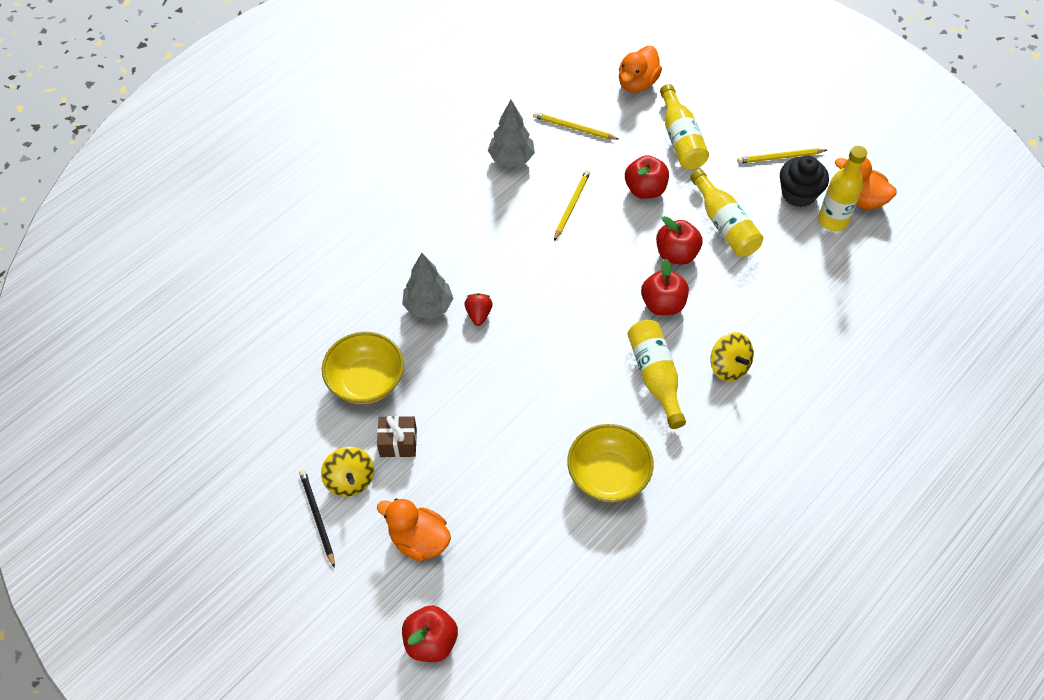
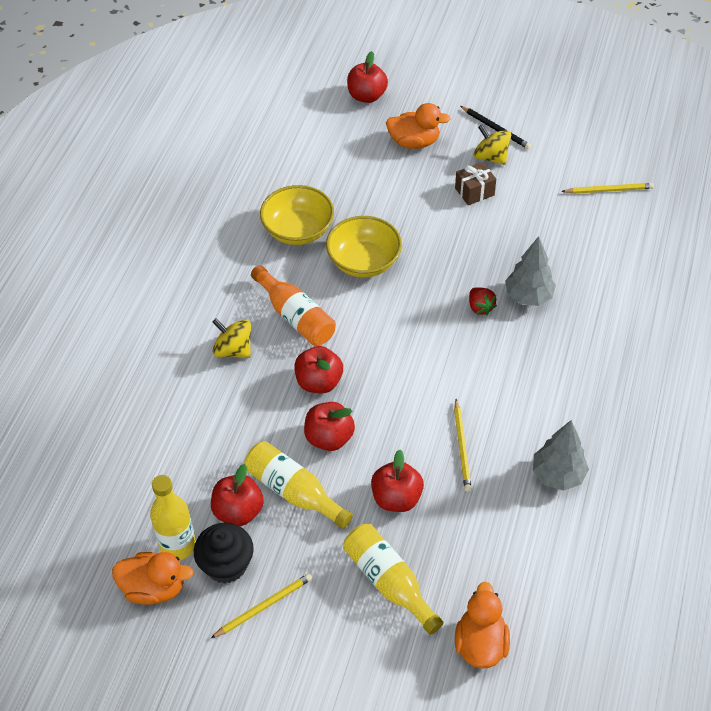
camera: 155 degrees right, 5 degrees down
yellow bowl [322,332,404,404] -> yellow bowl moved to [326,216,402,278]
yellow pencil [533,112,619,140] -> yellow pencil moved to [561,183,654,194]
yellow bottle [627,320,686,429] -> orange bottle [251,265,336,346]
none -> red apple [211,464,264,526]

